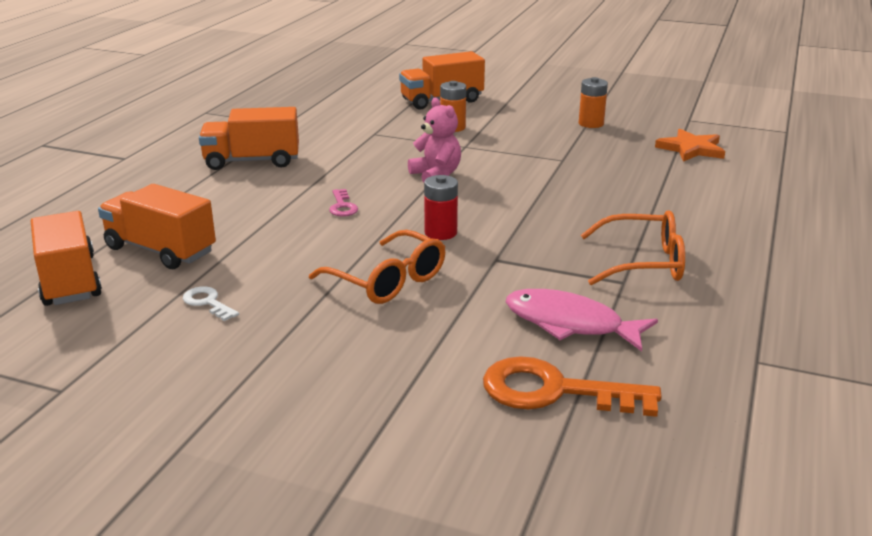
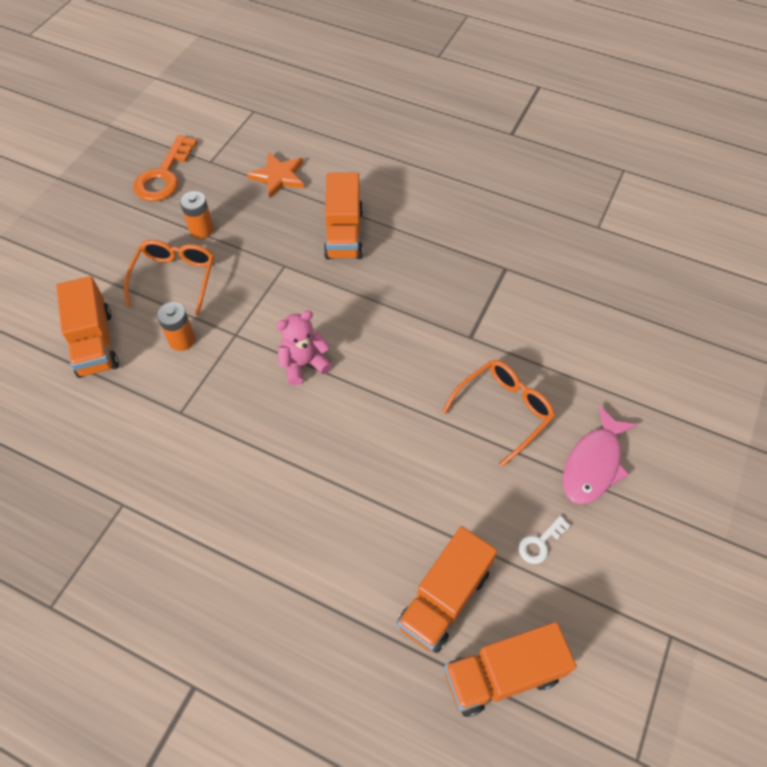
camera: 85 degrees left, 30 degrees up
orange truck [199,107,299,170] -> orange truck moved to [324,172,363,260]
pink key [329,189,358,217] -> none
red battery [424,175,458,240] -> none
orange key [483,356,662,417] -> orange key moved to [133,135,197,202]
pink fish [506,289,658,352] -> pink fish moved to [563,405,638,505]
orange glasses [581,210,685,285] -> orange glasses moved to [124,240,214,315]

